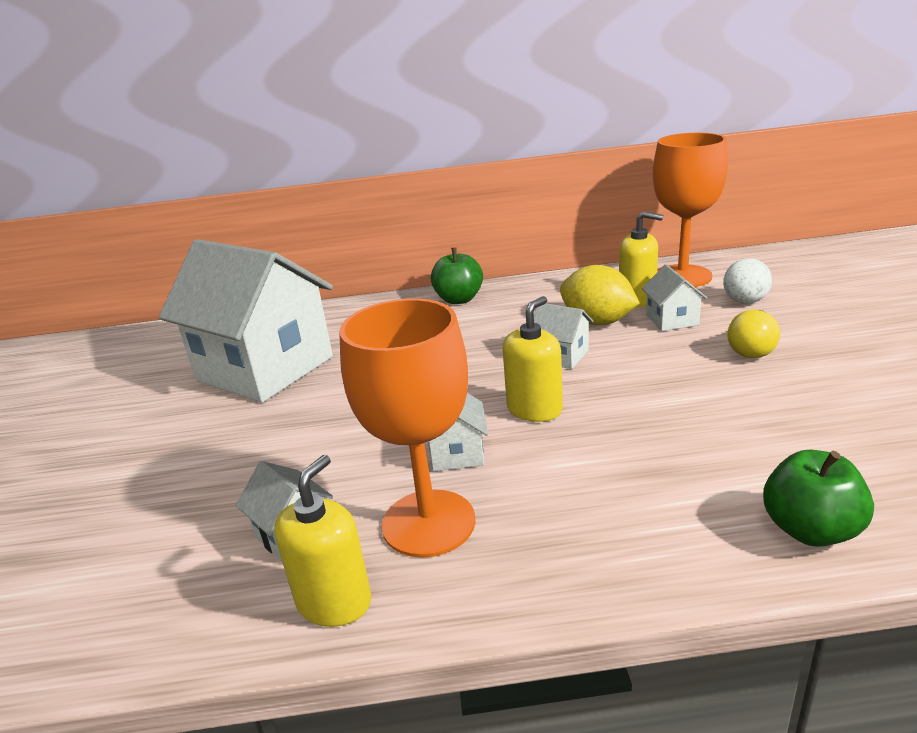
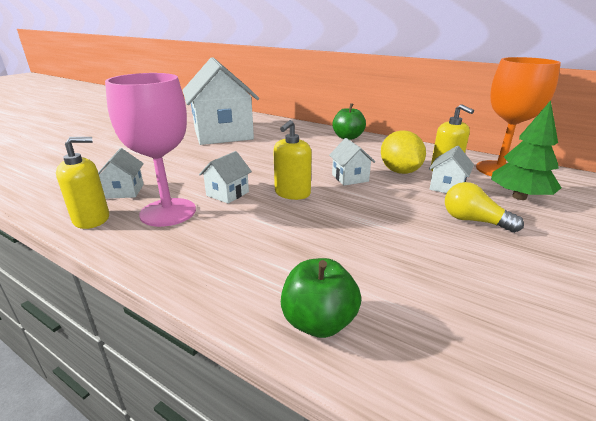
camera: 35 degrees right, 0 degrees up
orange goblet [339,299,475,558] -> pink goblet [105,73,196,227]
yellow soap dispenser [503,296,563,422] -> yellow soap dispenser turned 135 degrees clockwise [273,120,312,200]
white ball [723,258,772,304] -> green tree [491,100,561,200]
yellow light bulb [727,310,780,358] -> yellow light bulb turned 60 degrees clockwise [445,182,524,233]

